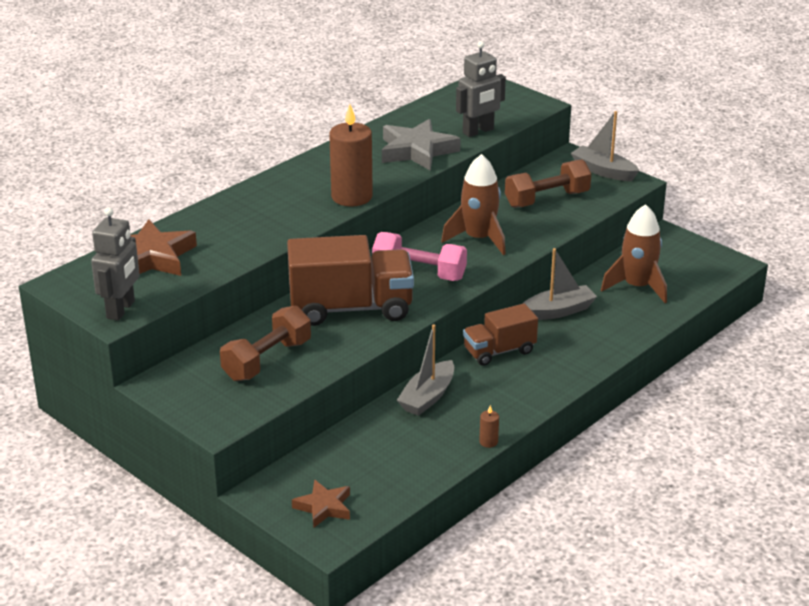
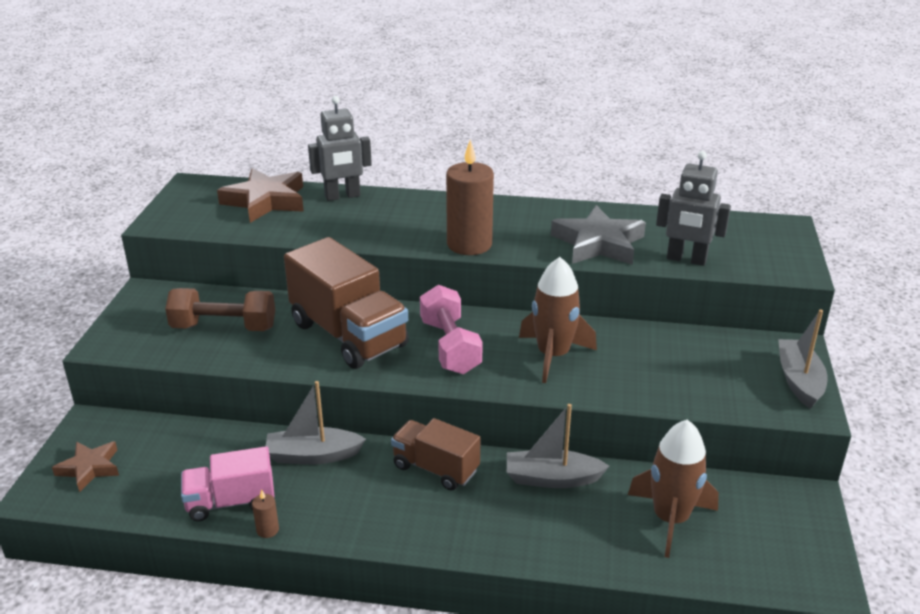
camera: 55 degrees right, 0 degrees up
grey robot [91,208,140,321] -> grey robot moved to [308,96,372,201]
brown dumbbell [505,159,591,208] -> none
grey boat [522,248,597,320] -> grey boat turned 150 degrees clockwise [507,404,609,488]
none -> pink truck [181,446,274,521]

